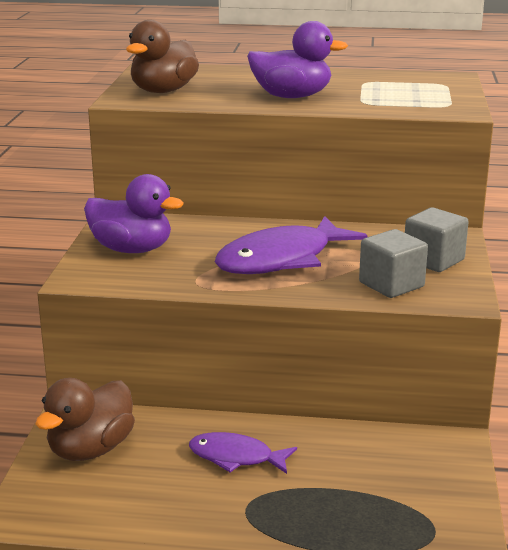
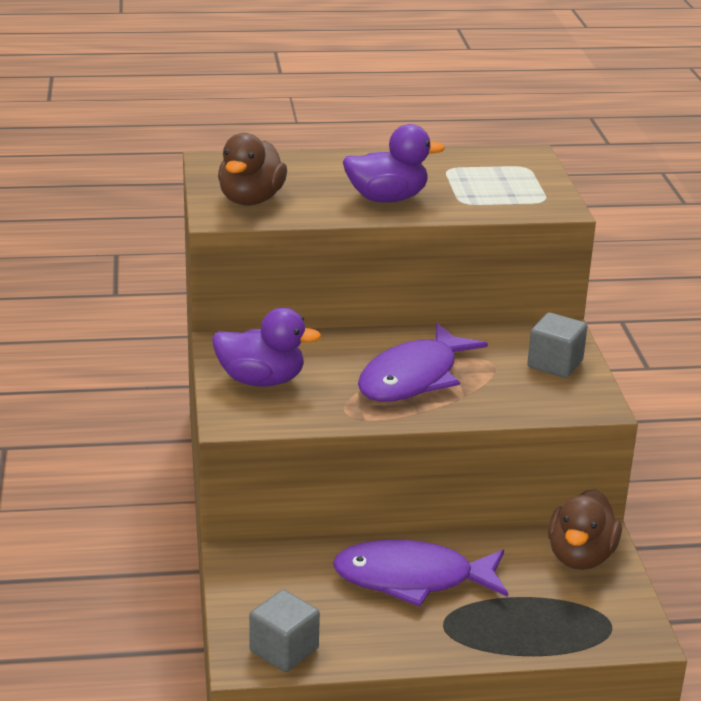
camera: 15 degrees left, 5 degrees up
brown duck [35,378,135,461] -> brown duck moved to [548,489,622,570]
purple fish [189,432,297,474] -> purple fish [333,540,508,607], size x1.72
grey cube [359,229,428,298] -> grey cube moved to [249,590,320,672]

